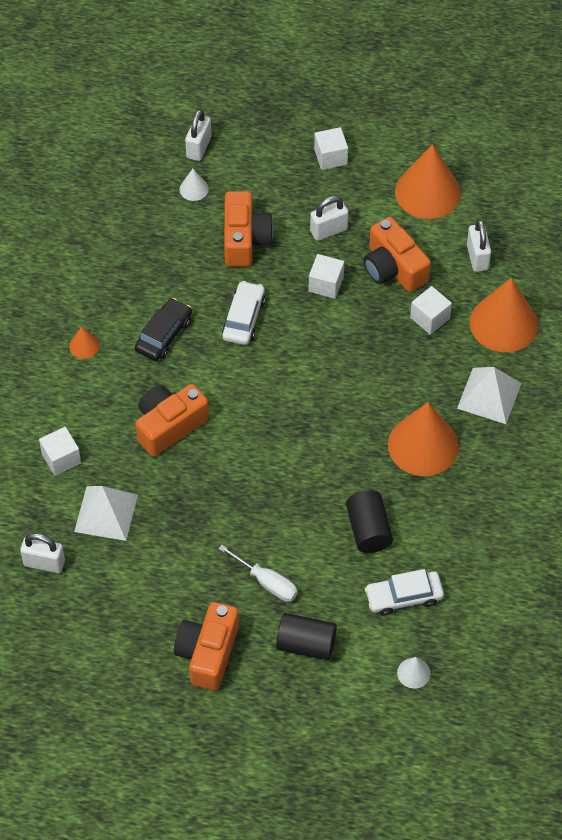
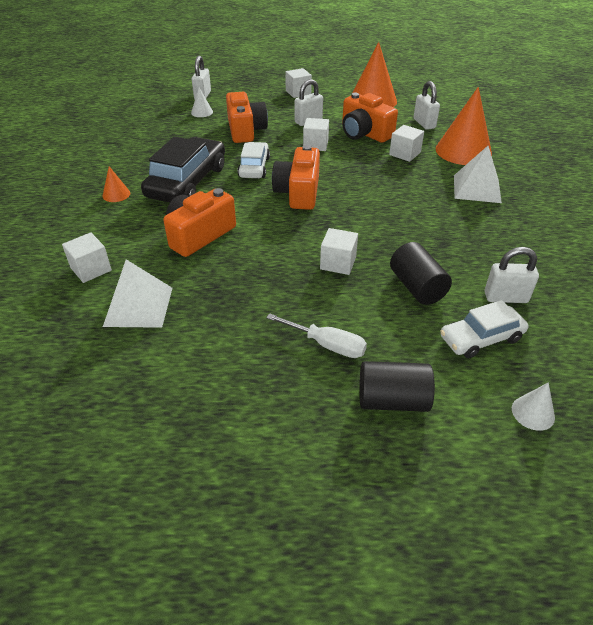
camera: 10 degrees left, 15 degrees down
white padlock [20,533,65,573] -> white padlock moved to [485,247,539,303]
black car [135,298,192,361] -> black car [141,137,225,203], size x1.70
orange camera [174,602,239,690] -> orange camera moved to [272,145,320,210]
orange cone [388,402,459,476] -> none
none -> white cube [320,228,358,275]

